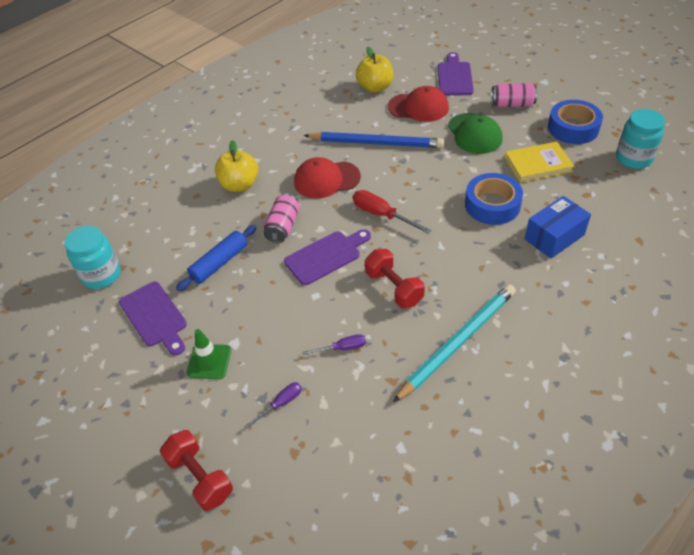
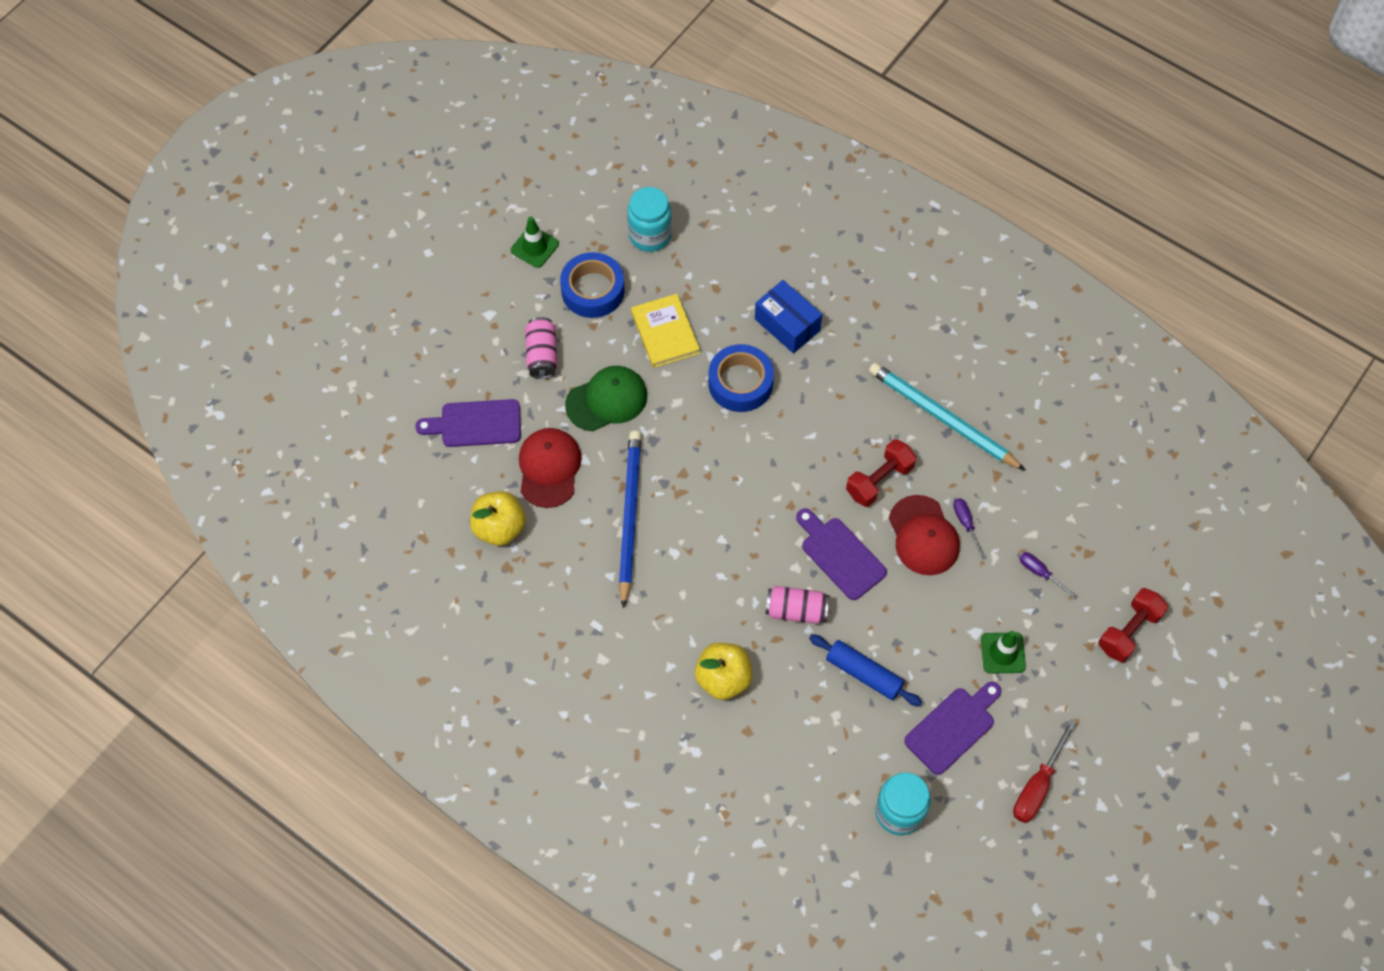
camera: 100 degrees left, 15 degrees up
red cap [294,157,361,199] -> red cap moved to [889,495,960,575]
red screwdriver [353,190,432,234] -> red screwdriver moved to [1013,719,1076,823]
none -> green traffic cone [511,217,559,268]

